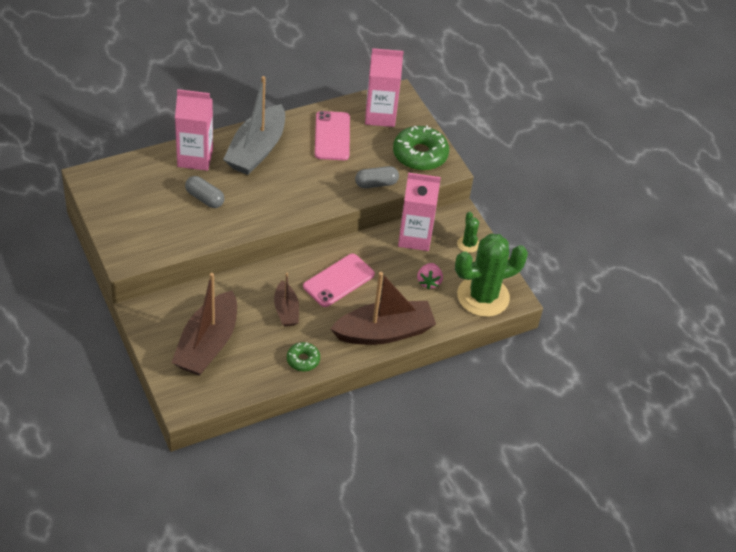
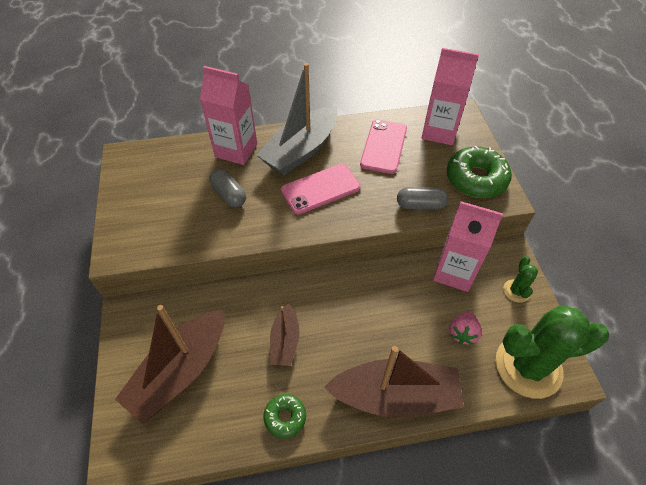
camera: 20 degrees right, 5 degrees up
pink phone [303,254,375,307] -> pink phone moved to [281,164,360,214]

